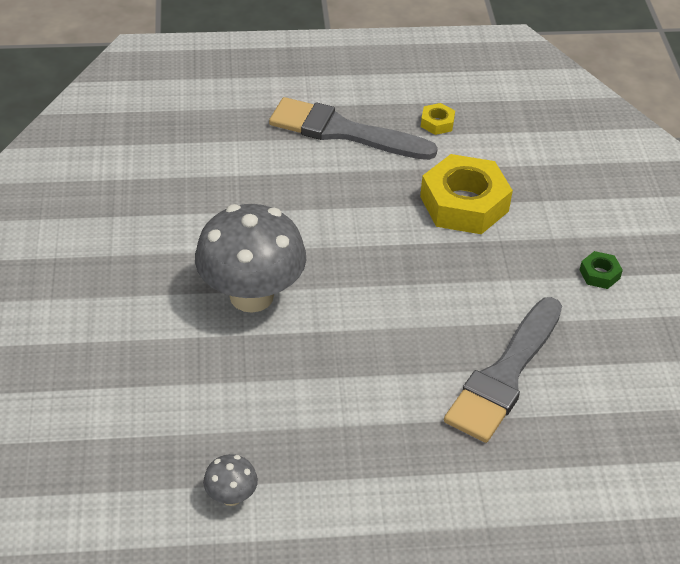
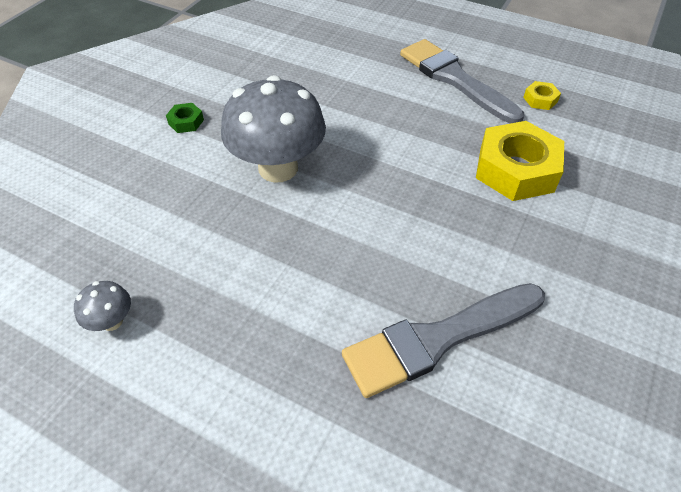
camera: 35 degrees right, 5 degrees up
green nut [580,251,623,289] -> green nut moved to [166,103,204,133]

